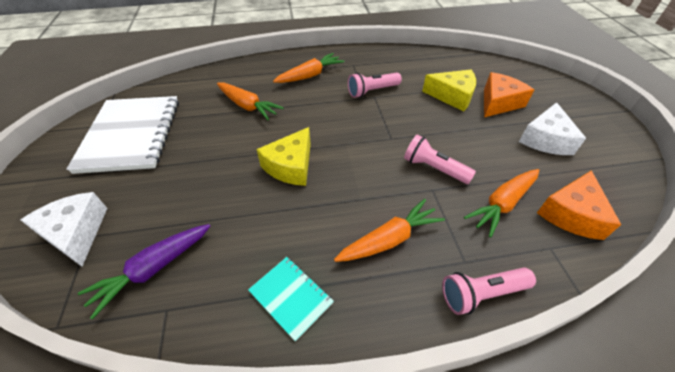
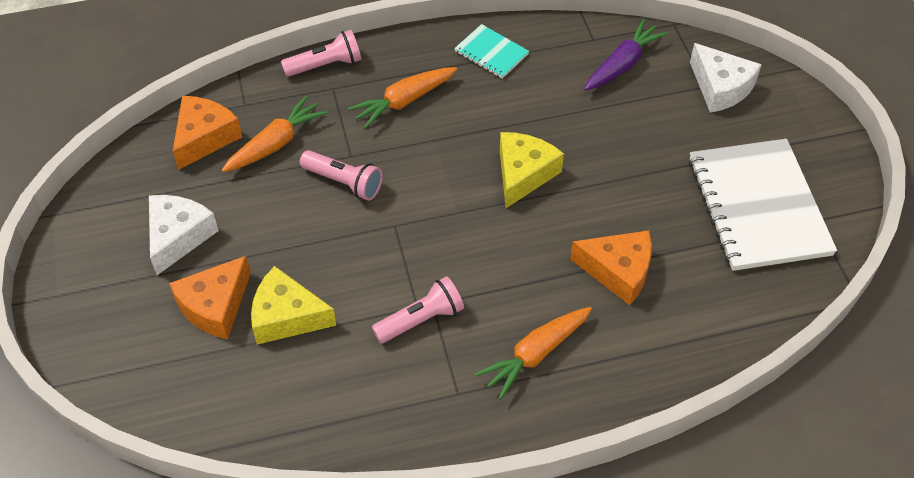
camera: 175 degrees right, 5 degrees up
orange carrot [217,82,284,120] -> orange cheese [570,230,652,305]

